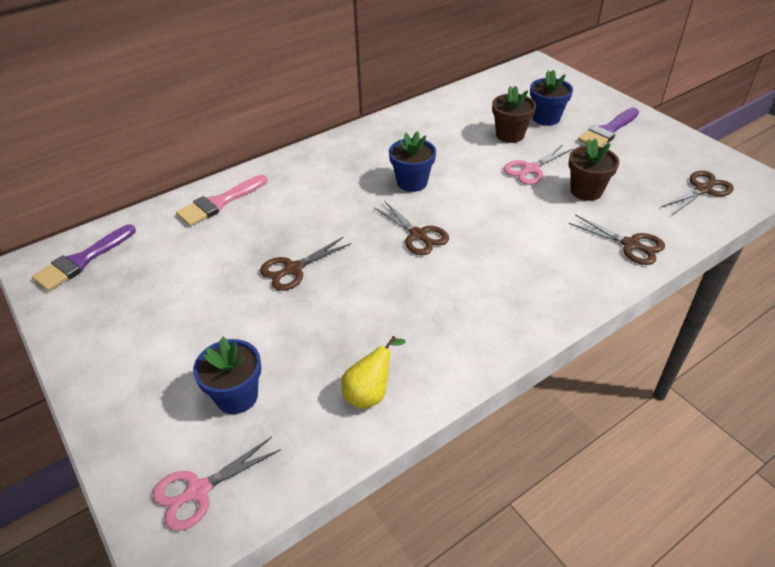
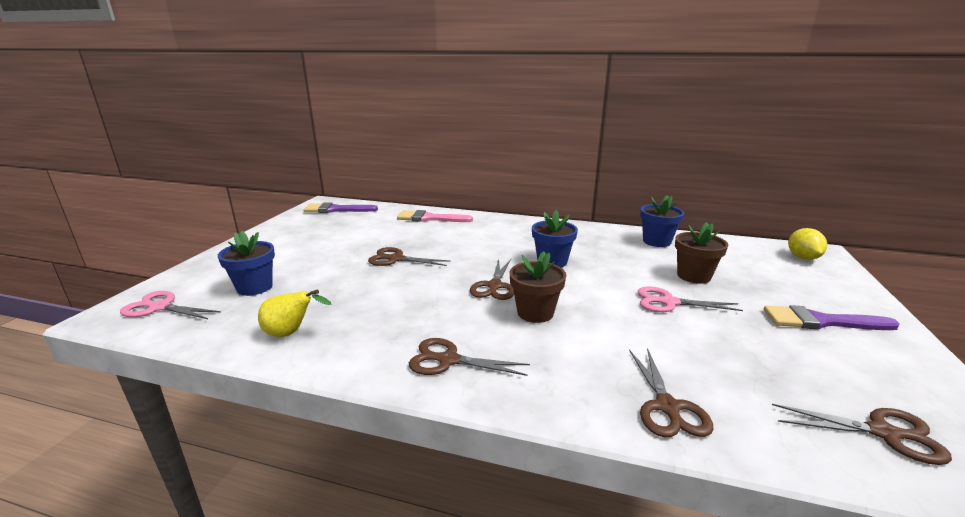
camera: 50 degrees right, 20 degrees down
blue flower pot [530,70,573,126] -> blue flower pot moved to [640,195,684,247]
brown flower pot [568,139,619,201] -> brown flower pot moved to [509,251,566,323]
none -> brown scissors [409,338,530,376]
none -> yellow lemon [788,228,827,260]

